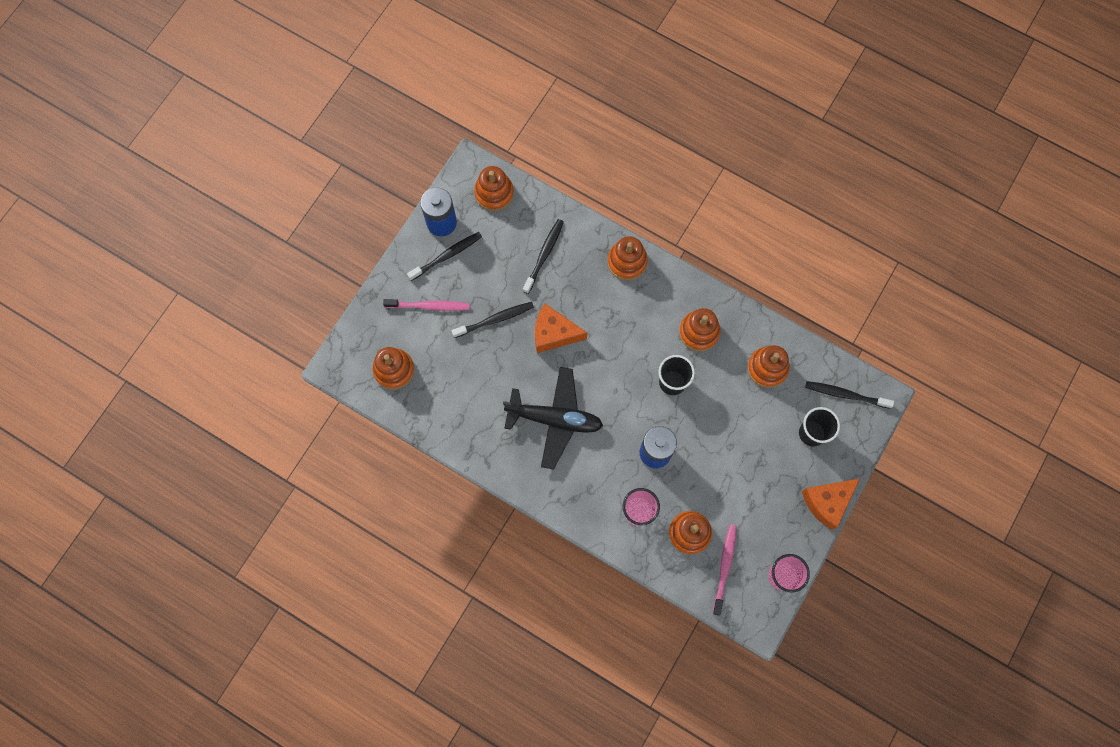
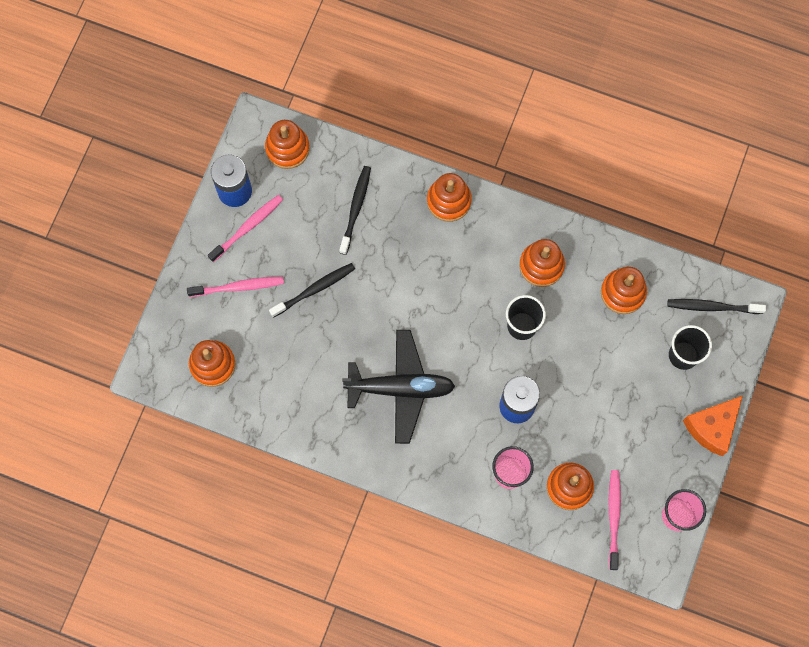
camera: 10 degrees left, 0 degrees up
black toothbrush [407,232,482,281] -> pink toothbrush [208,195,283,262]
orange cheese [535,304,587,353] -> none

